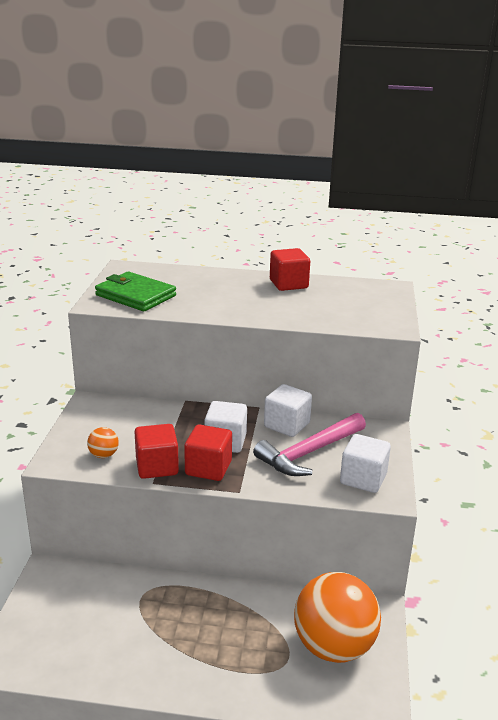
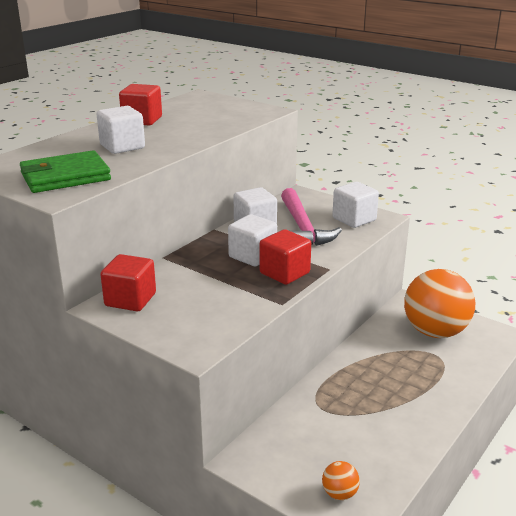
camera: 60 degrees left, 0 degrees up
orange ball [87,427,119,458] -> orange ball moved to [322,461,360,500]
red cube [135,424,179,479] -> red cube moved to [100,254,156,311]
none -> white cube [97,106,145,154]

